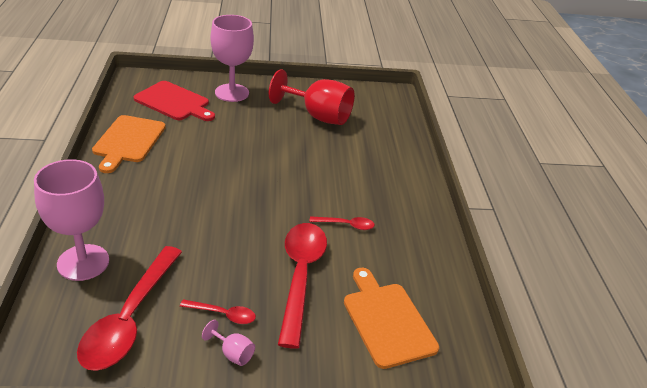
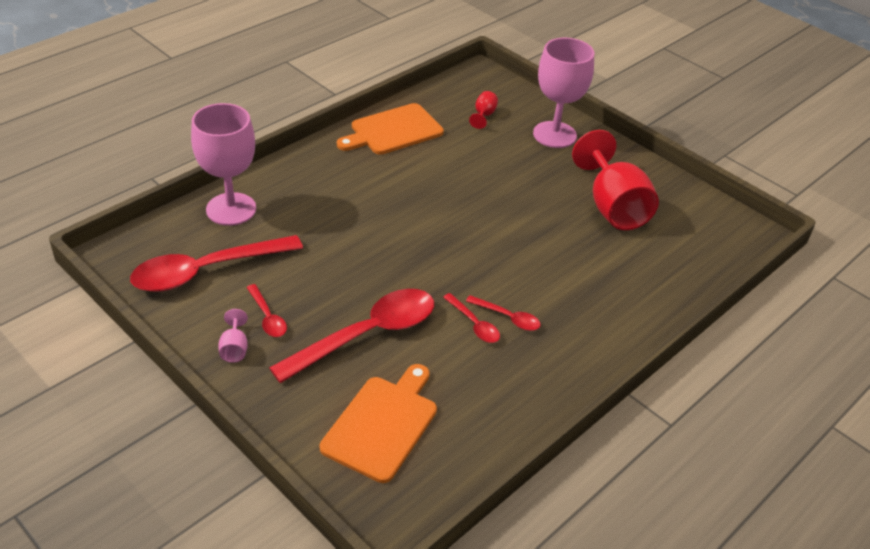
camera: 50 degrees right, 5 degrees up
red cutting board [134,81,215,121] -> red goblet [469,91,498,129]
none -> red spoon [466,295,541,331]

